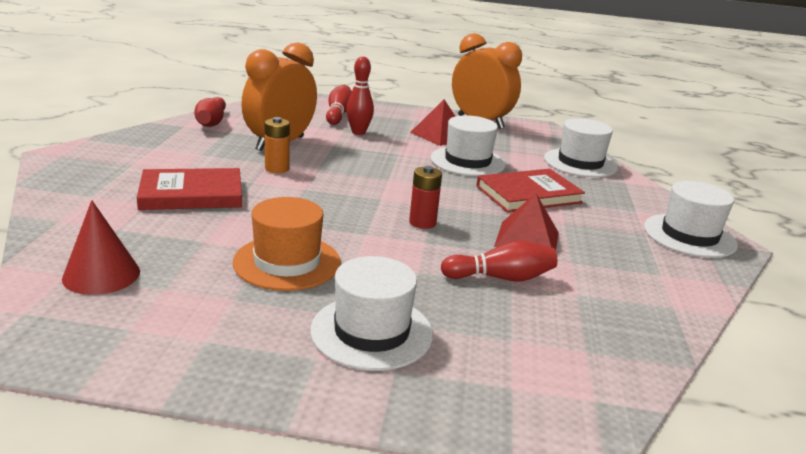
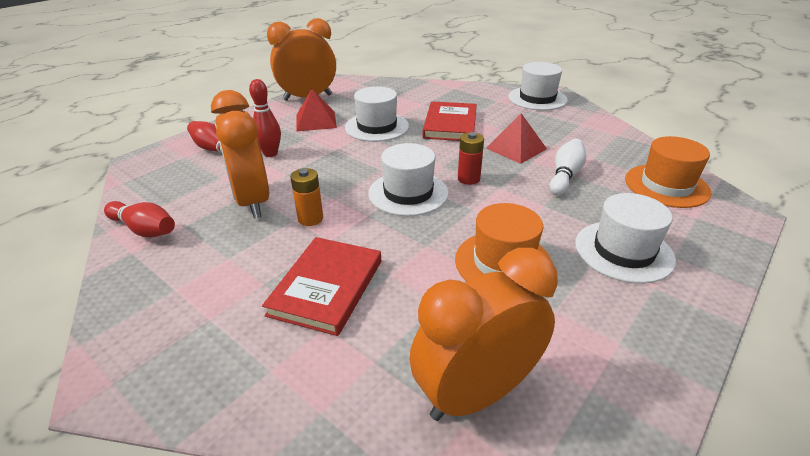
camera: 55 degrees left, 10 degrees up
red cone [62,200,140,295] -> orange clock [409,248,558,421]
red bowling pin [441,240,557,281] -> white bowling pin [549,139,586,196]
white hat [544,118,618,178] -> white hat moved to [368,143,449,216]
none -> orange hat [625,136,712,208]

